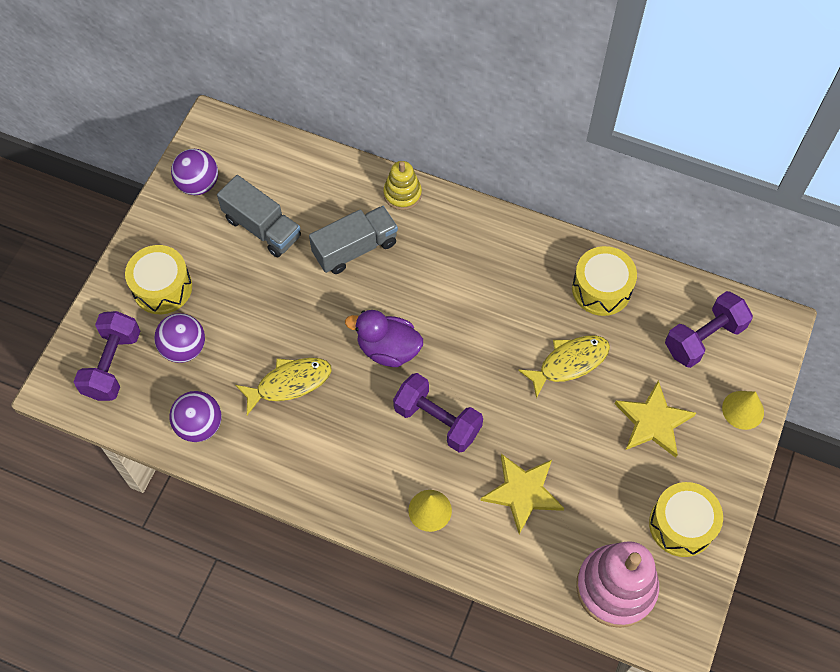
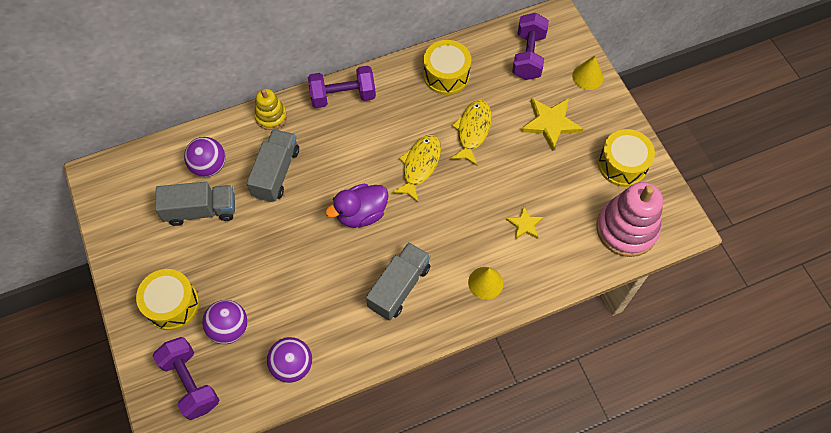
camera: 45 degrees left, 0 degrees up
purple ball [171,149,218,195] -> purple ball moved to [184,137,226,177]
yellow fish [235,358,332,415] -> yellow fish moved to [392,135,441,202]
purple dumbbell [393,373,483,453] -> purple dumbbell moved to [308,66,376,108]
yellow star [480,454,564,534] -> yellow star [506,206,543,239], size x0.57
none -> grey truck [366,242,431,321]

